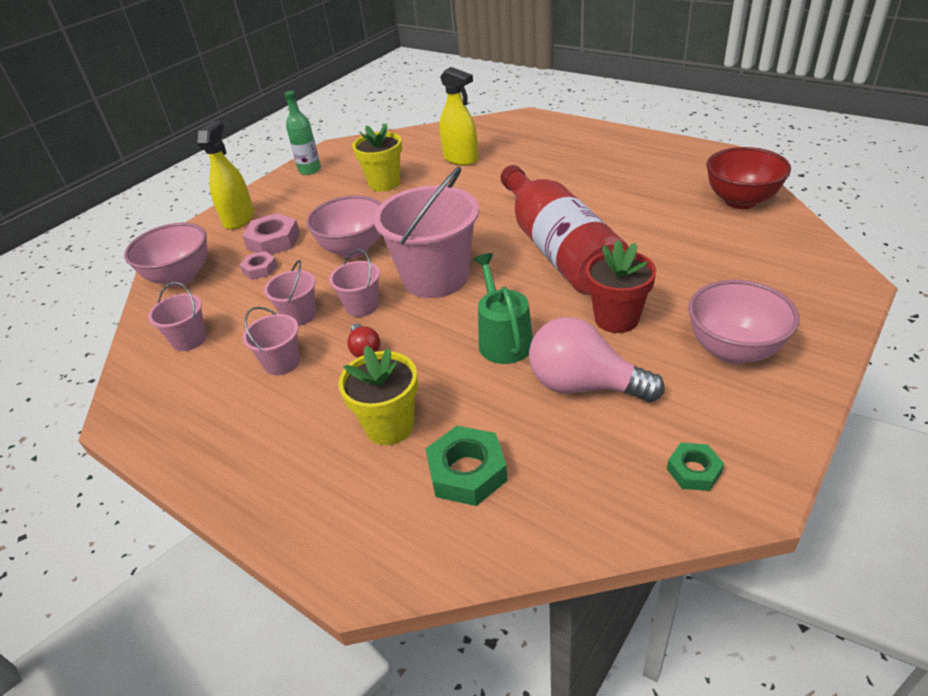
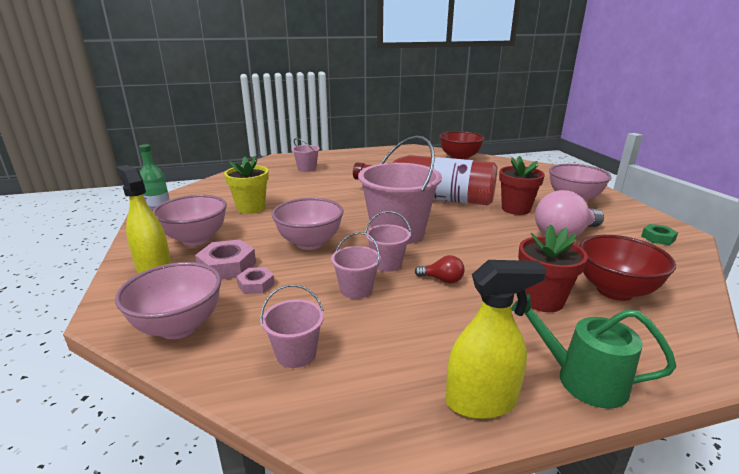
camera: 55 degrees left, 15 degrees down
pink bucket [242,307,300,375] -> pink bucket moved to [292,138,320,172]
yellow flower pot [338,346,418,445] -> red flower pot [518,224,588,312]
green nut [426,426,508,506] -> red bowl [579,235,676,301]
yellow spray bottle [440,67,478,166] -> yellow spray bottle moved to [446,260,546,419]
green watering can [474,253,533,364] -> green watering can moved to [511,294,677,409]
none -> pink bowl [153,195,227,246]

